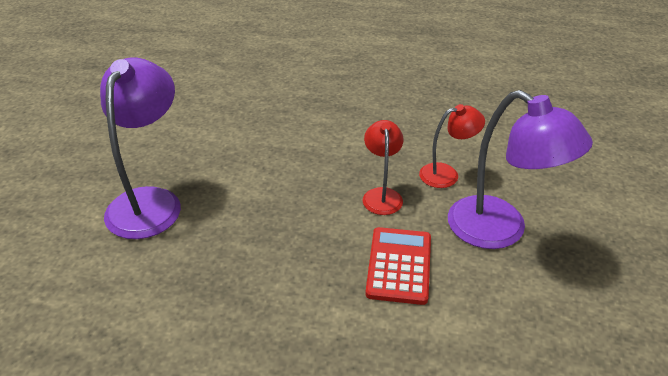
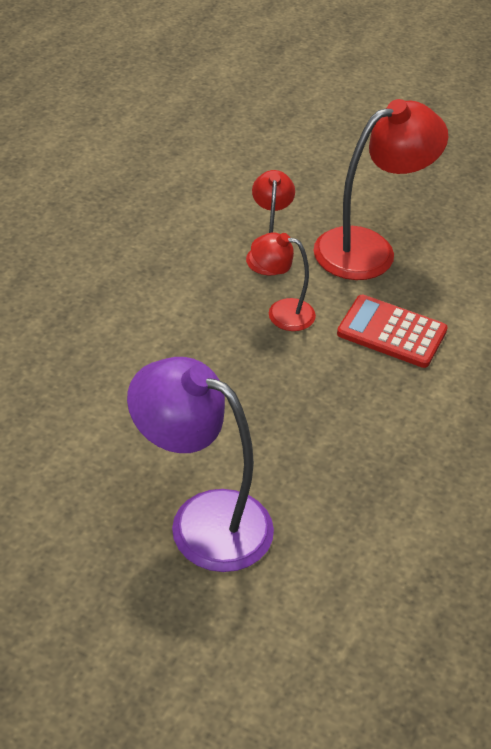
camera: 75 degrees left, 5 degrees up
purple lamp [448,90,593,249] -> red lamp [313,99,448,280]

